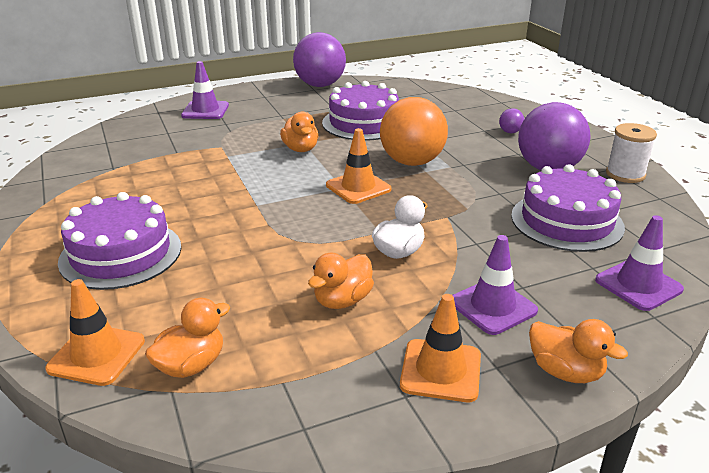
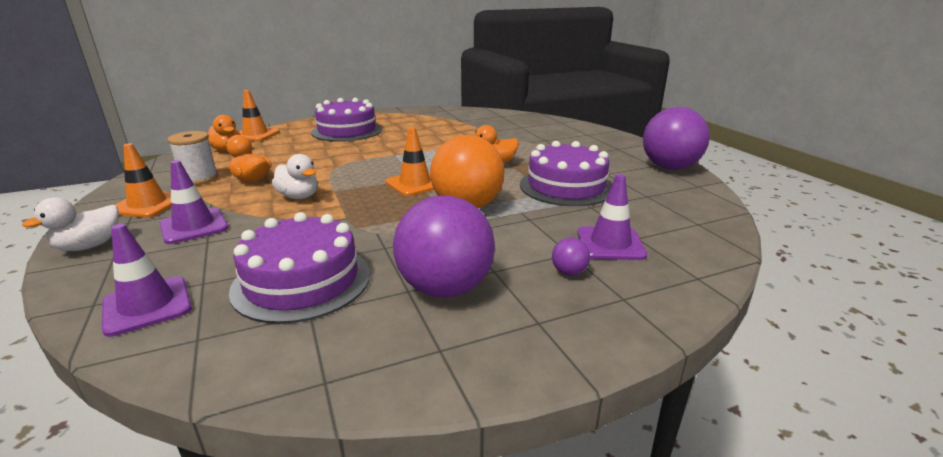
camera: 90 degrees right, 5 degrees down
purple traffic cone [181,61,229,119] -> purple traffic cone moved to [577,174,647,260]
orange duck [529,319,628,383] -> white duck [22,197,119,251]
white spool [606,123,657,183] -> white spool moved to [167,131,218,185]

